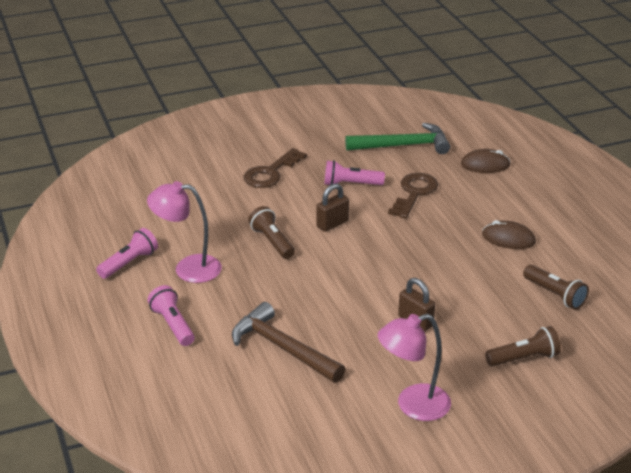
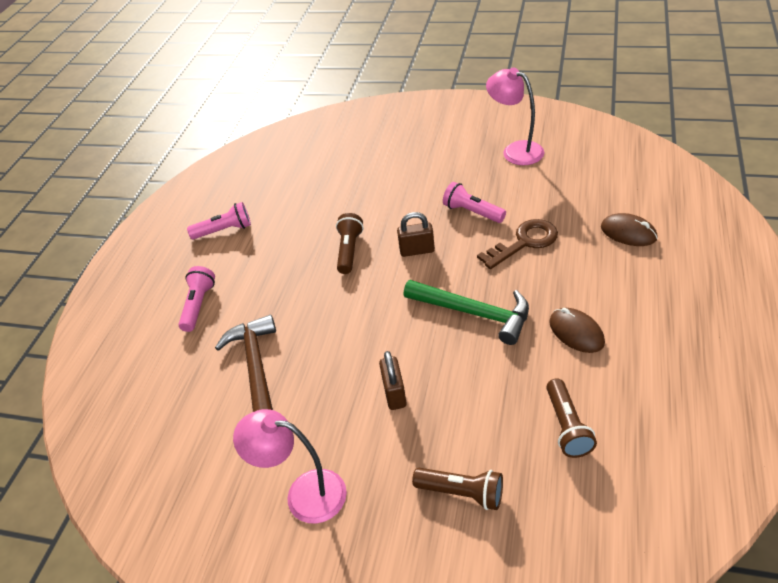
camera: 40 degrees right, 10 degrees up
pink lamp [147,181,222,283] -> pink lamp moved to [486,68,544,165]
brown key [243,148,307,188] -> none
green hammer [345,123,450,154] -> green hammer moved to [404,280,529,345]

